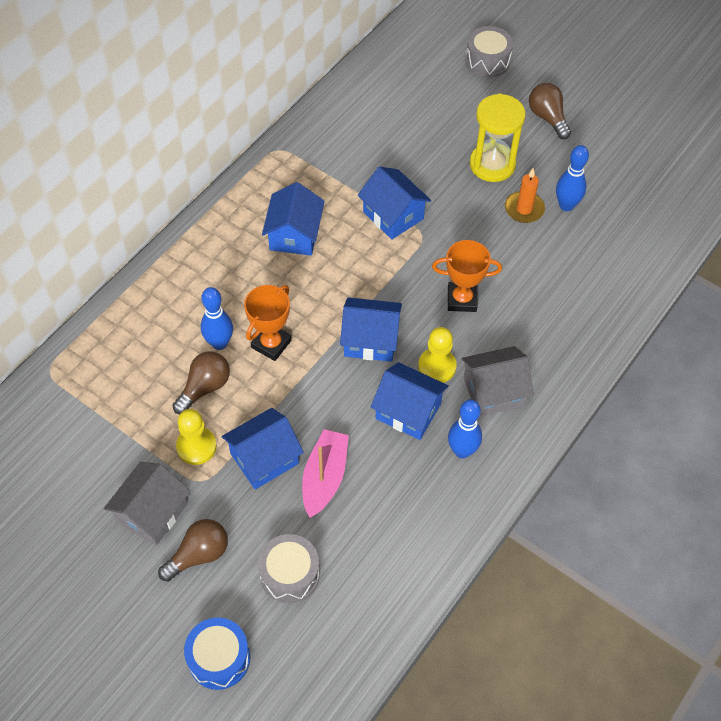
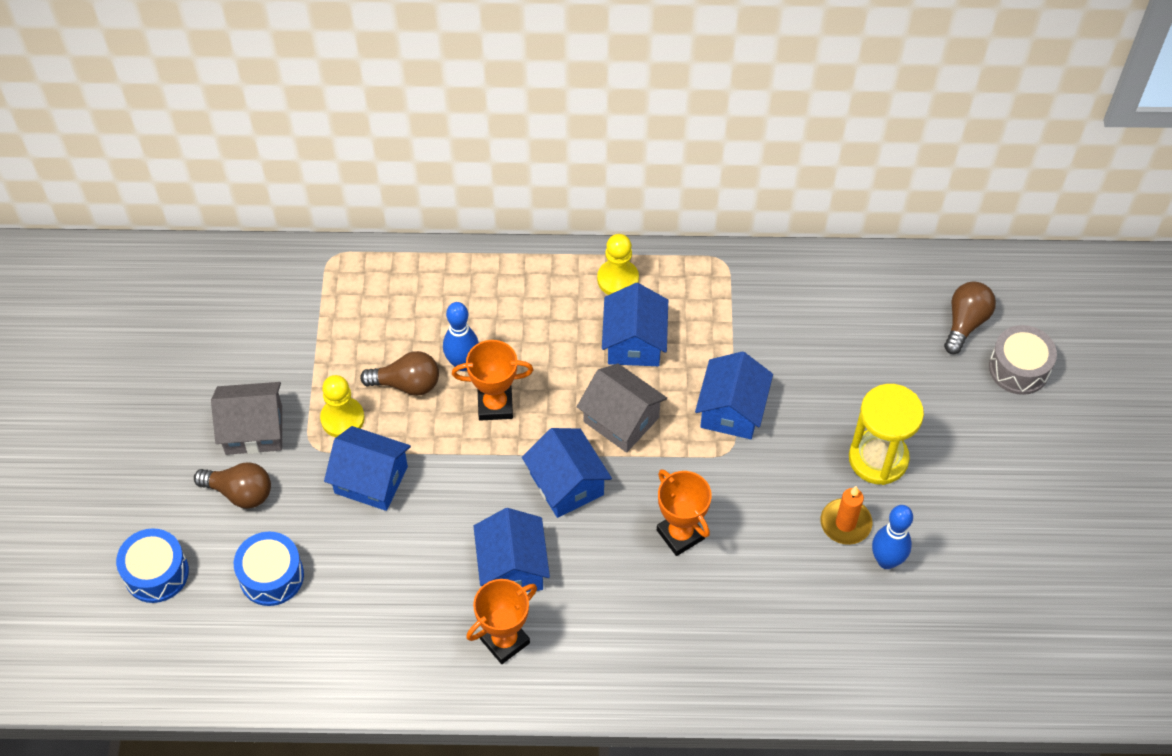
camera: 55 degrees right, 0 degrees up
grey drum [258,534,320,603] -> blue drum [234,532,304,606]
blue house [262,182,325,256] -> blue house turned 60 degrees counterclockwise [602,283,668,366]
pink boat [302,429,349,518] -> none
yellow pawn [418,327,457,383] -> yellow pawn moved to [597,234,639,295]
blue bowling pin [448,400,482,458] -> orange trophy [466,579,537,664]
grey house [462,346,534,416] -> grey house moved to [577,363,667,453]
brown light bulb [529,83,571,139] -> brown light bulb moved to [944,281,996,354]

